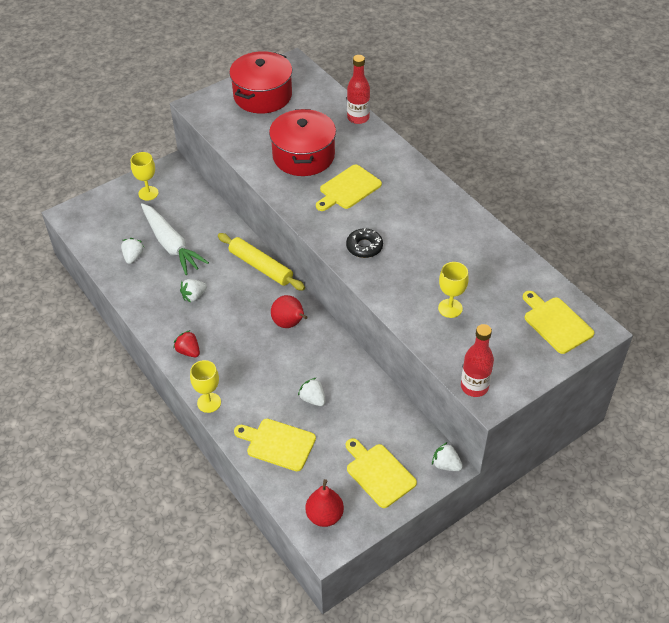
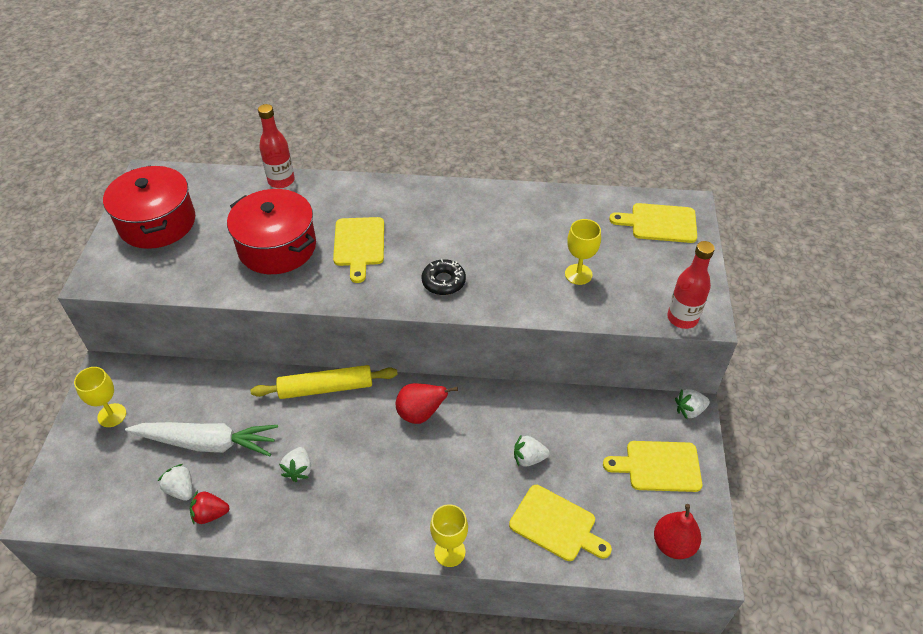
camera: 50 degrees left, 0 degrees up
red strawberry [173,330,200,357] -> red strawberry moved to [190,491,230,524]
yellow cutting board [234,419,316,471] -> yellow cutting board turned 120 degrees counterclockwise [509,485,612,561]

